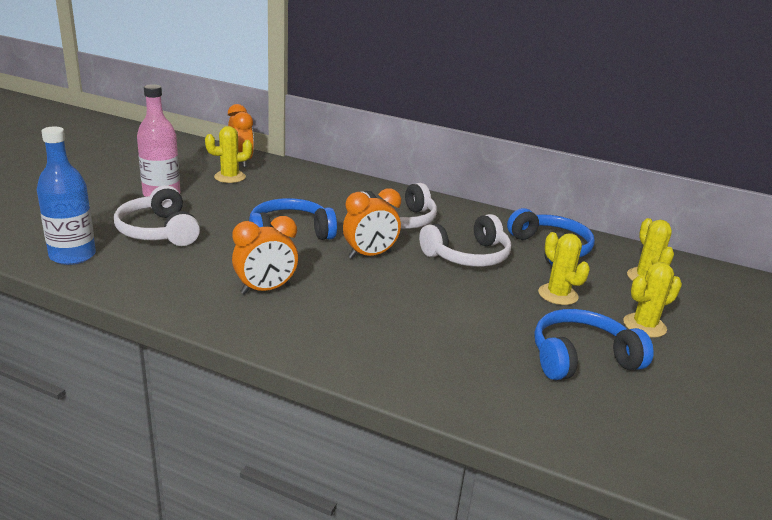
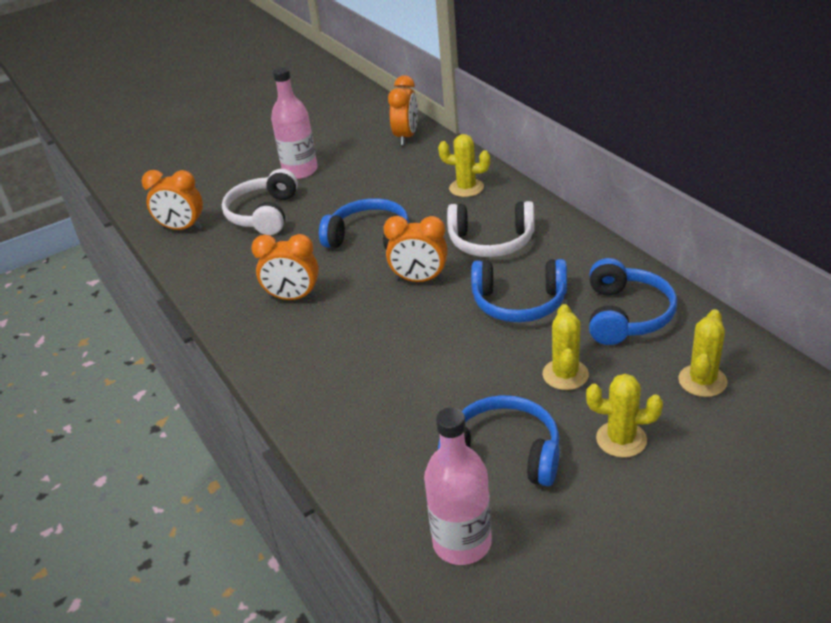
camera: 40 degrees right, 10 degrees up
blue bottle [37,127,96,265] -> orange clock [142,170,203,230]
yellow cactus [205,126,252,183] -> yellow cactus moved to [438,134,490,197]
white headphones [419,214,511,267] -> blue headphones [471,259,567,322]
none -> pink bottle [424,408,492,565]

